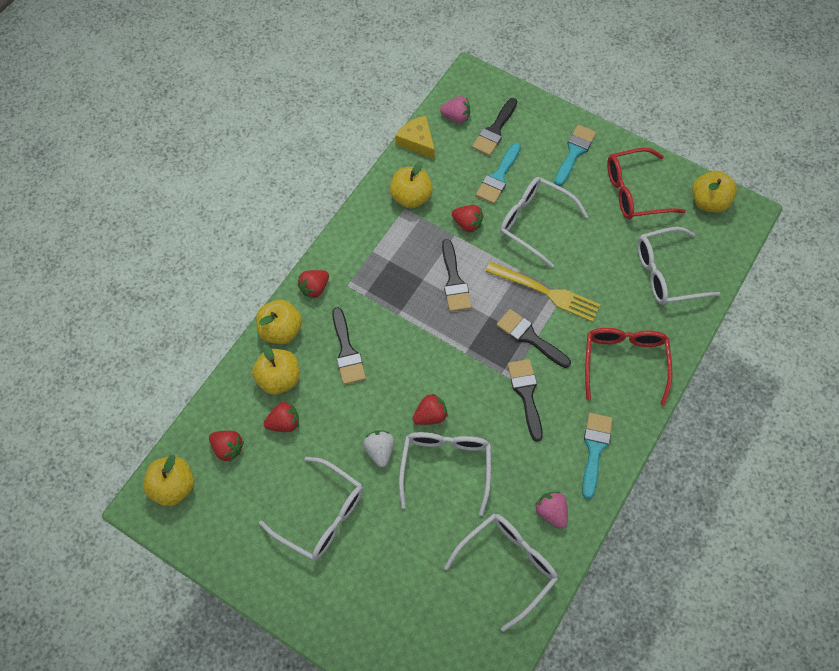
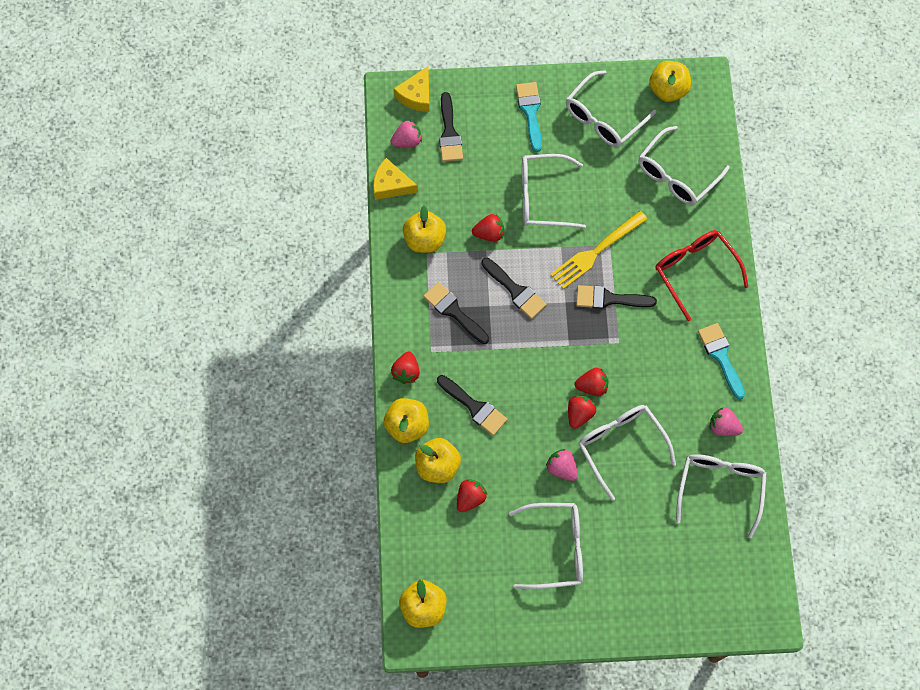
camera: 35 degrees left, 5 degrees up
red strawberry [209,431,244,462] -> red strawberry moved to [575,368,608,396]
white strawberry [363,430,394,467] -> pink strawberry [546,449,578,481]
turquoise brush [476,142,521,204] -> none
yellow fork [486,262,600,322] -> yellow fork turned 150 degrees clockwise [550,211,648,289]
black brush [508,359,543,442] -> black brush moved to [423,282,489,344]
red glasses [607,148,685,220] -> white glasses [566,70,656,147]
none -> yellow cheese [394,66,429,112]

